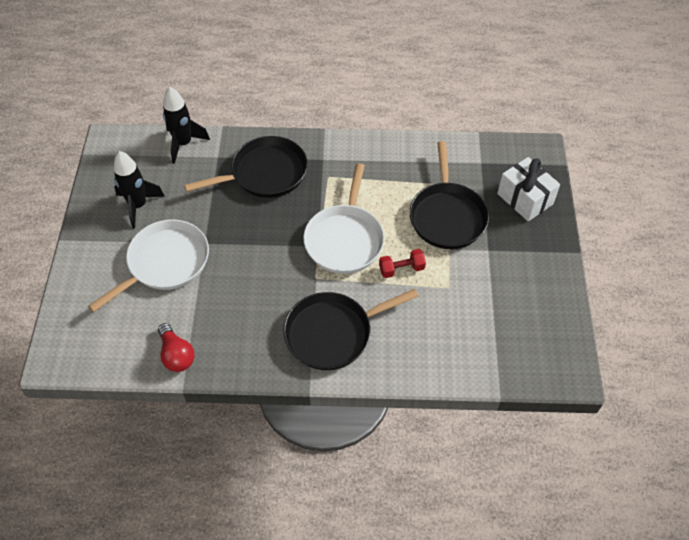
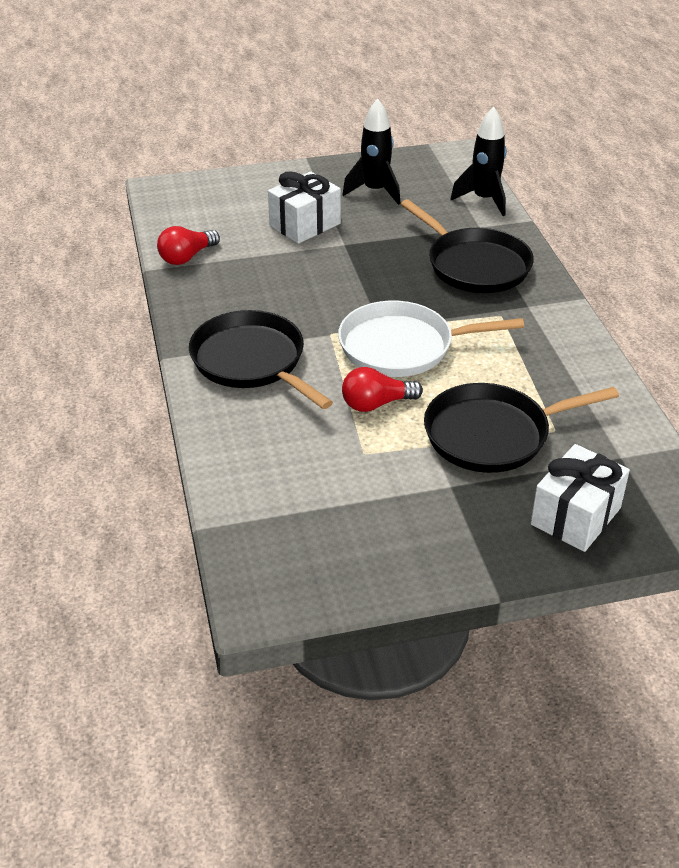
camera: 75 degrees right, 15 degrees down
white pan [88,219,209,312] -> white gift [268,171,341,244]
red dumbbell [379,249,426,278] -> red light bulb [342,367,423,412]

